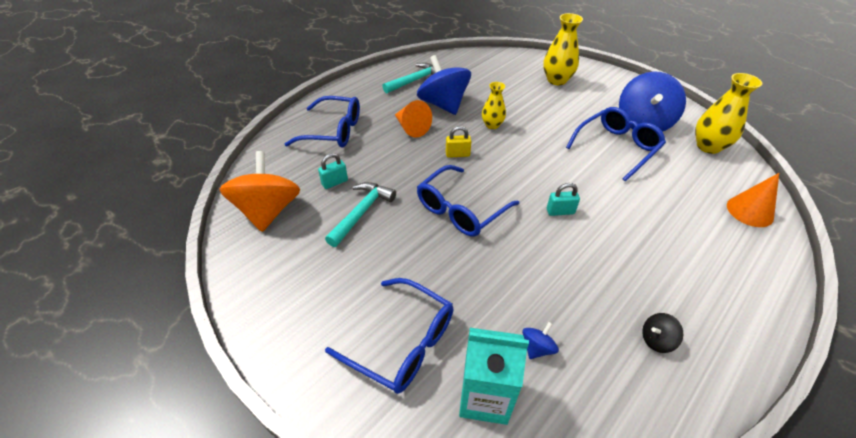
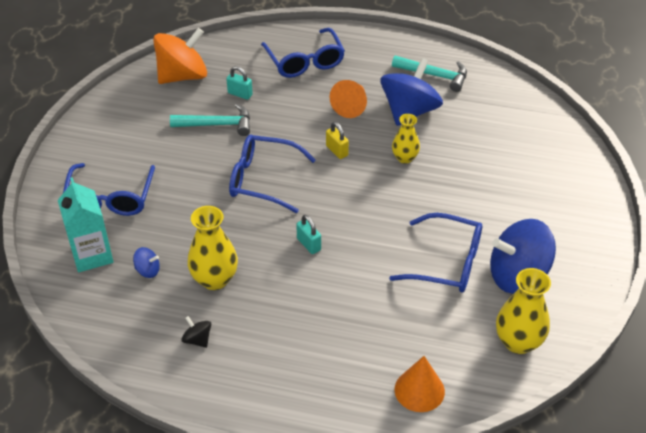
camera: 60 degrees right, 0 degrees up
yellow vase [543,13,583,85] -> yellow vase moved to [188,206,238,290]

